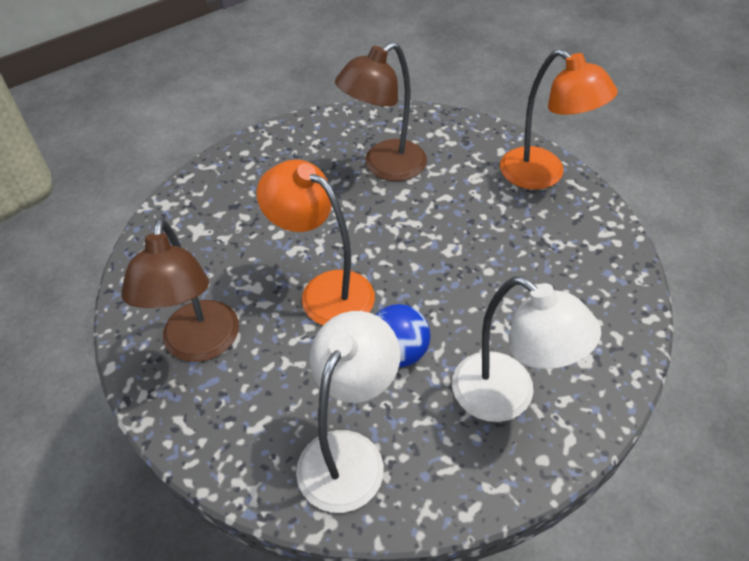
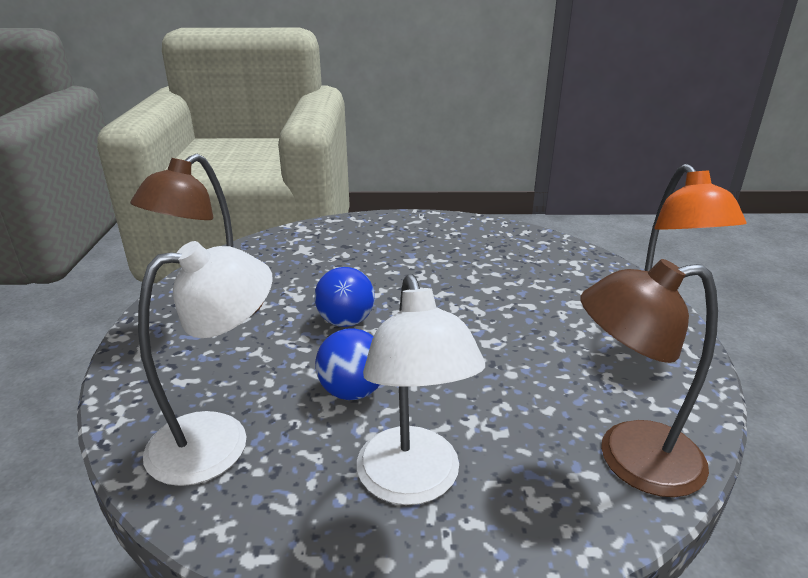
camera: 35 degrees right, 20 degrees down
orange lamp [257,160,375,325] -> blue ball [314,267,375,327]
brown lamp [335,42,427,181] -> brown lamp moved to [580,259,718,497]

